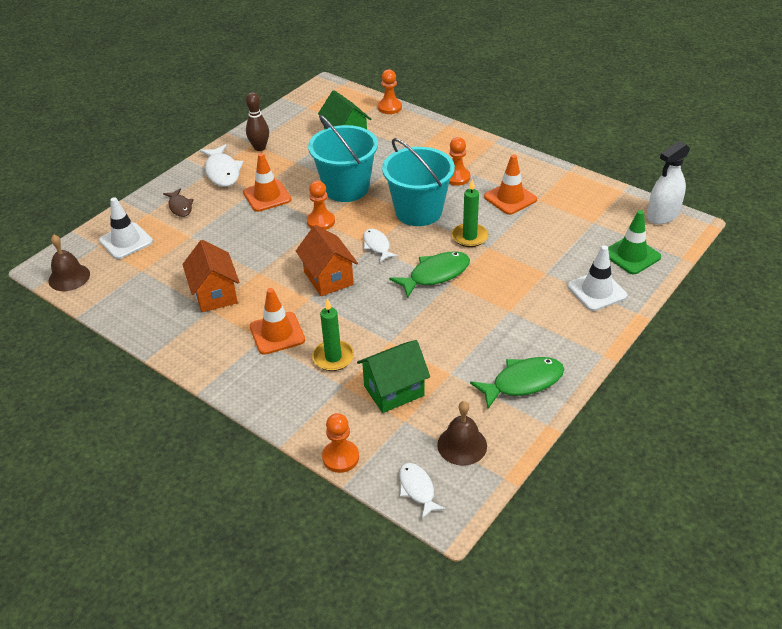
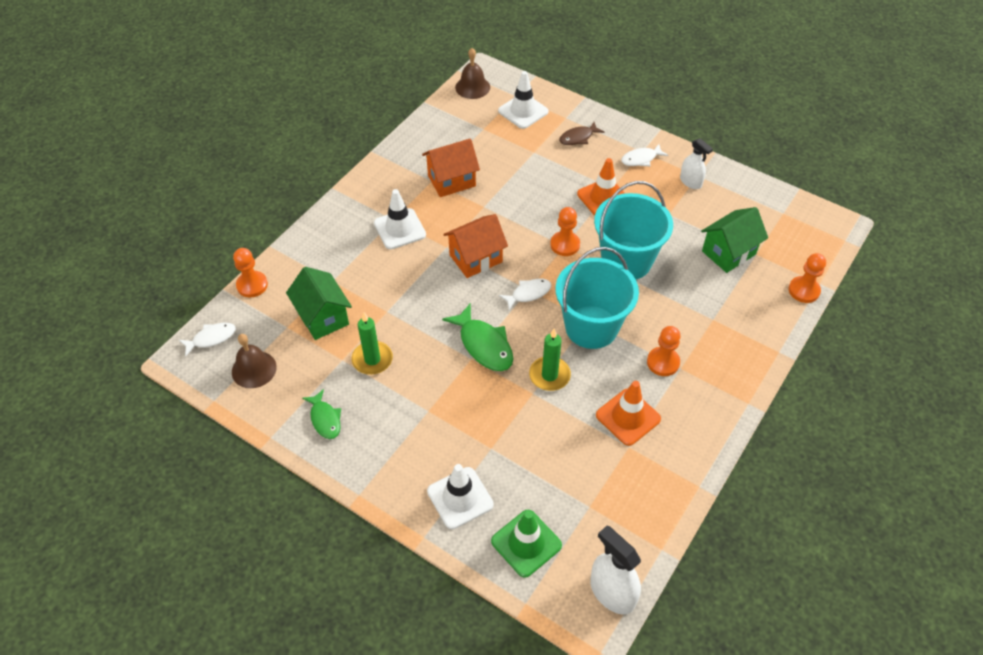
camera: 85 degrees right, 10 degrees up
white fish [199,144,244,187] -> white fish [621,144,668,166], size x0.63
brown bowling pin [246,92,269,151] -> white spray bottle [680,138,713,189]
orange traffic cone [250,288,305,355] -> white traffic cone [374,189,426,249]
green candle [312,299,354,371] -> green candle moved to [351,312,393,375]
green fish [470,357,564,409] -> green fish [302,389,341,439], size x0.63

